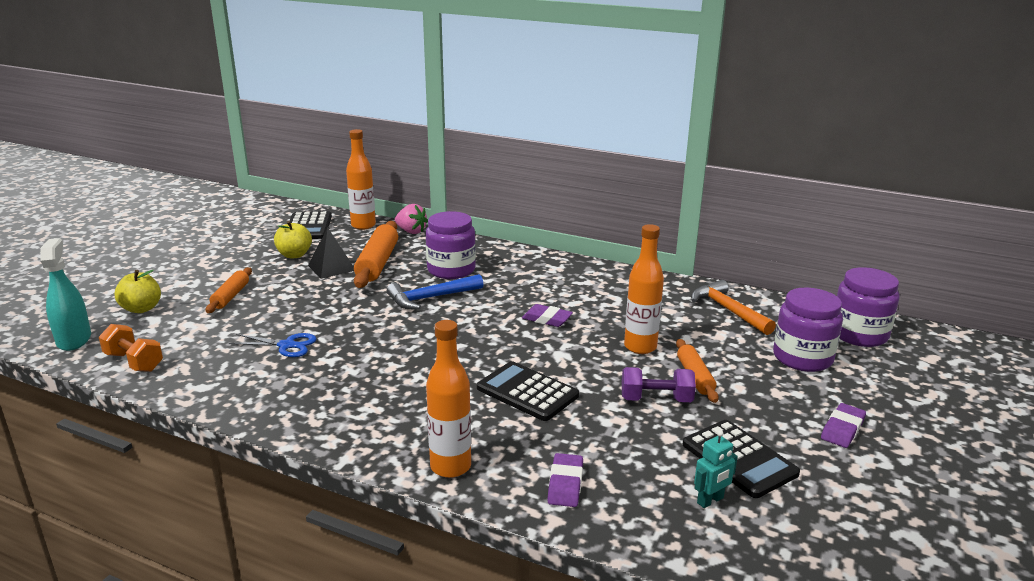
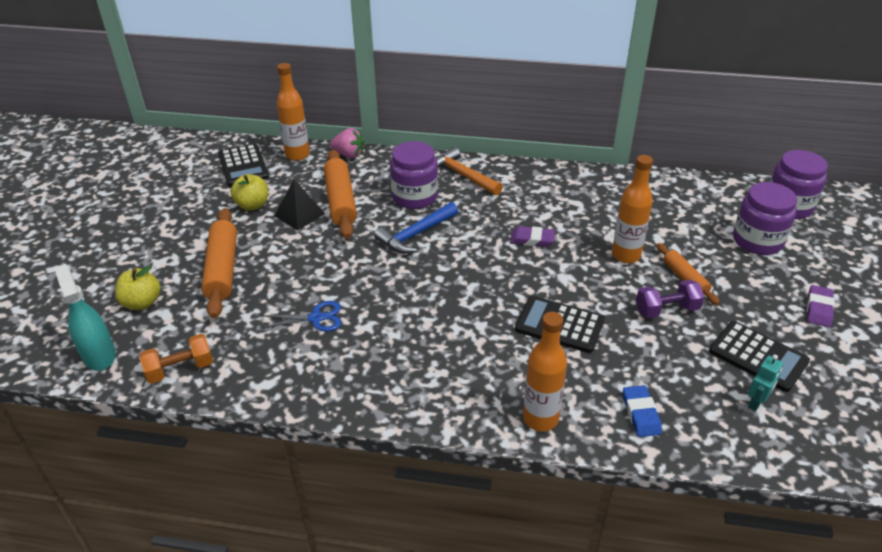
camera: 15 degrees left, 15 degrees up
orange dumbbell [99,324,163,372] -> orange dumbbell turned 45 degrees counterclockwise [140,334,213,384]
orange rolling pin [206,267,252,313] -> orange rolling pin [201,208,237,318], size x1.70
purple eraser [547,453,583,507] -> blue eraser [623,385,662,437]
orange hammer [691,279,776,335] -> orange hammer moved to [436,147,503,196]

